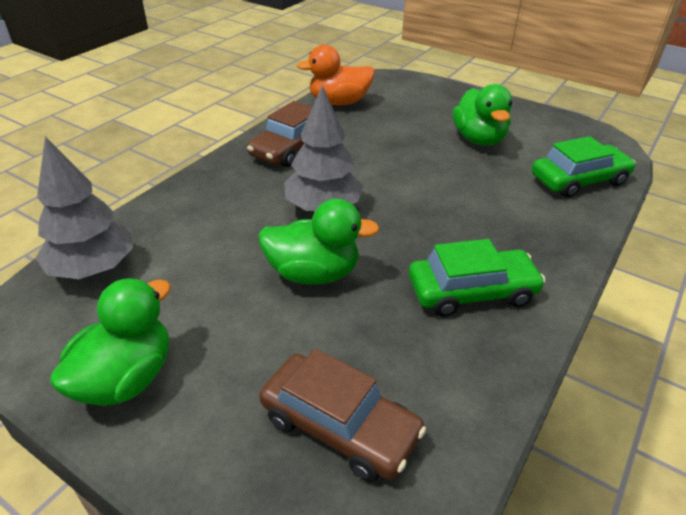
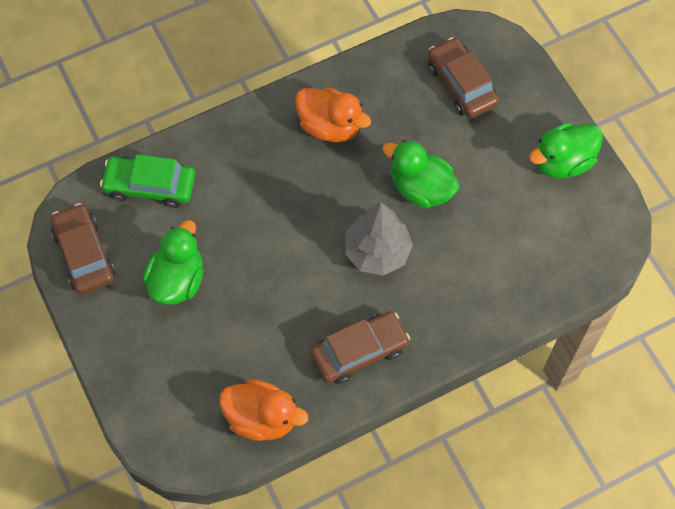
camera: 150 degrees left, 25 degrees up
grey tree [35,137,133,279] -> none
green car [409,239,546,317] -> orange duck [295,87,371,142]
none -> brown car [50,203,115,294]

